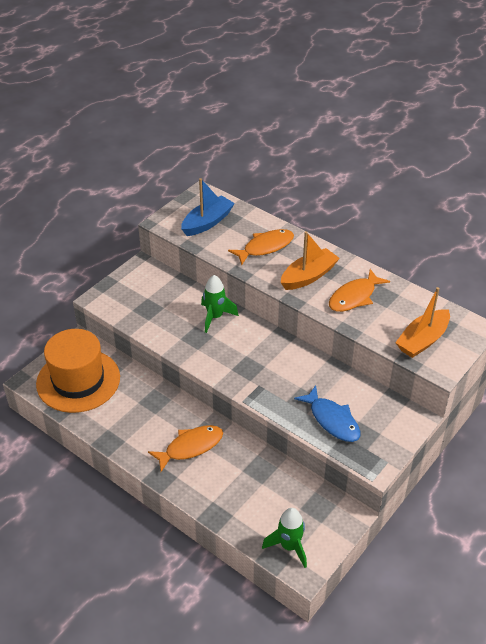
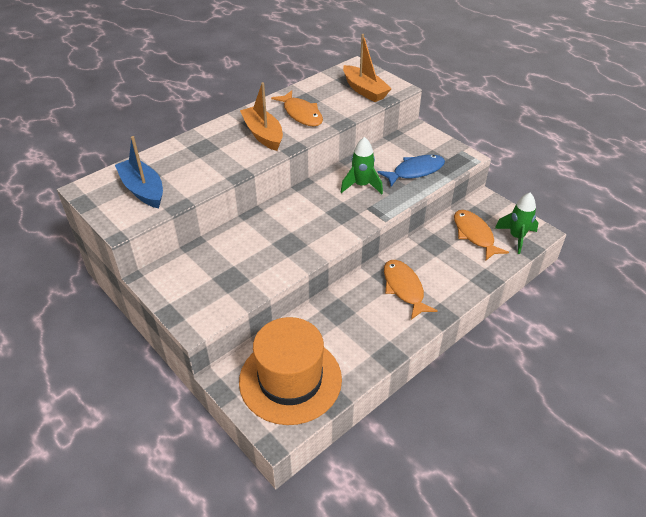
camera: 80 degrees left, 0 degrees up
green rocket [201,275,239,333] -> green rocket moved to [341,137,383,194]
orange fish [228,229,294,265] -> orange fish moved to [454,210,509,260]

